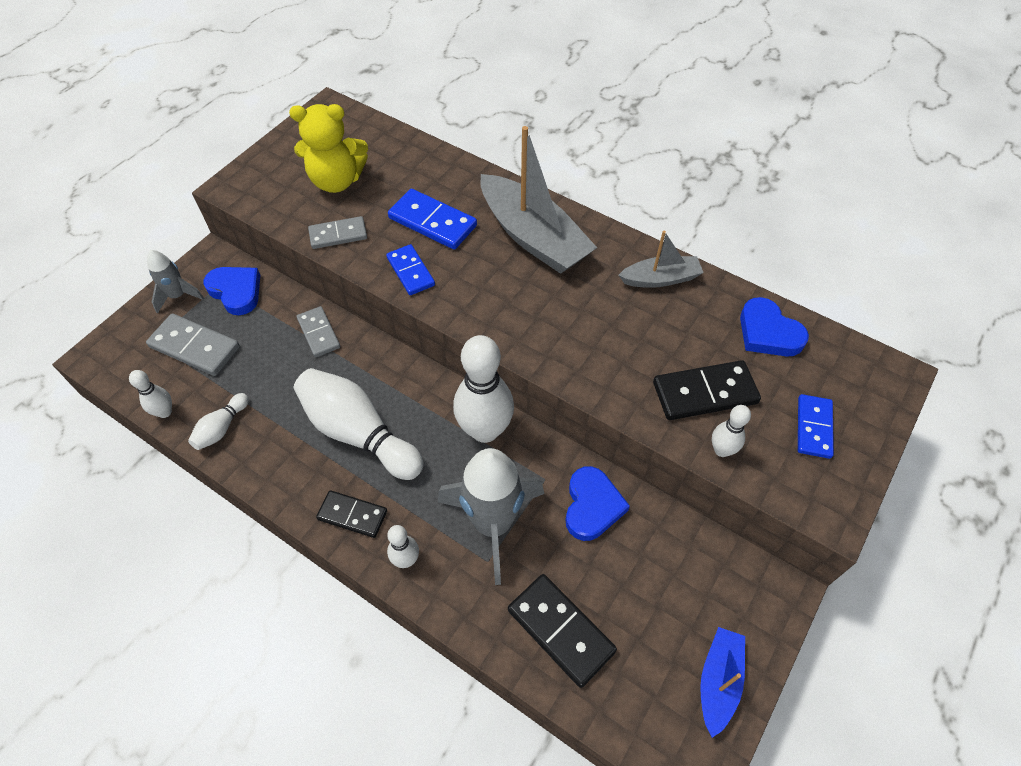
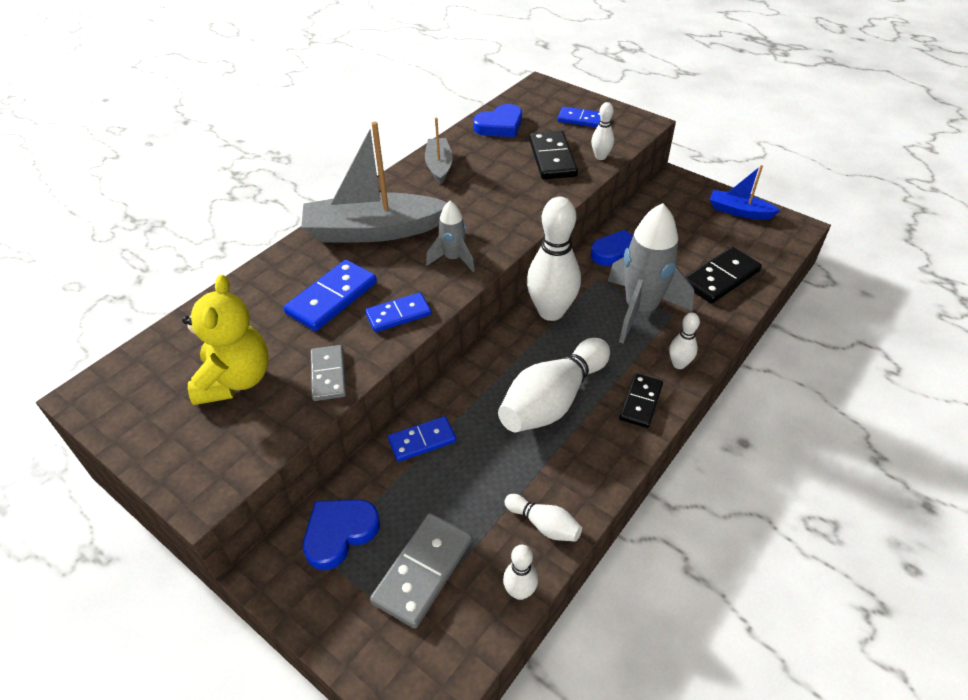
camera: 85 degrees left, 10 degrees down
grey rocket [147,250,204,314] -> grey rocket moved to [426,201,475,272]
grey domino [297,306,340,357] -> blue domino [388,416,456,462]
grey boat [480,126,597,274] -> grey boat turned 150 degrees counterclockwise [301,121,447,242]

